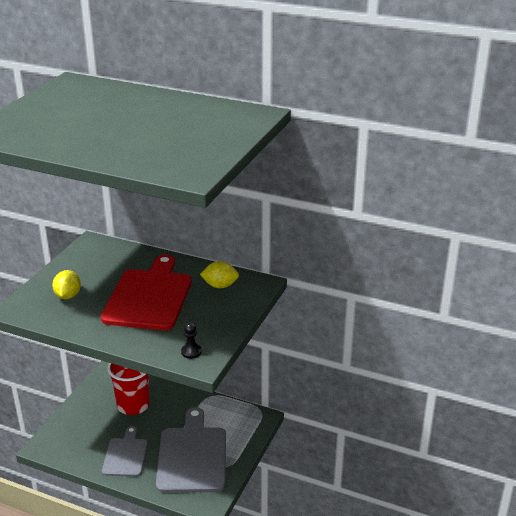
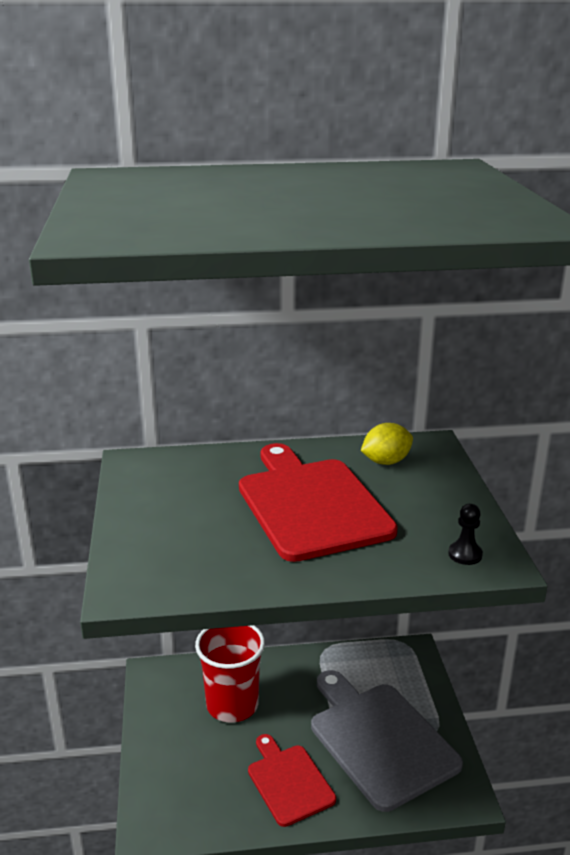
camera: 30 degrees left, 5 degrees down
yellow lemon [52,270,81,299] -> none
grey cutting board [102,426,148,477] -> red cutting board [248,734,336,827]

